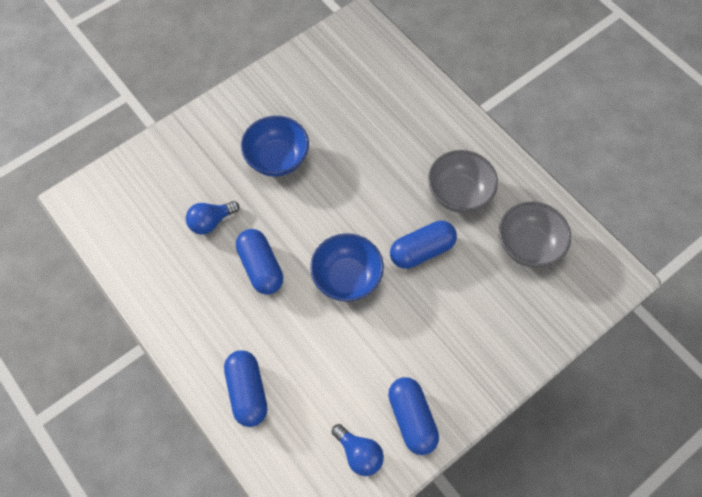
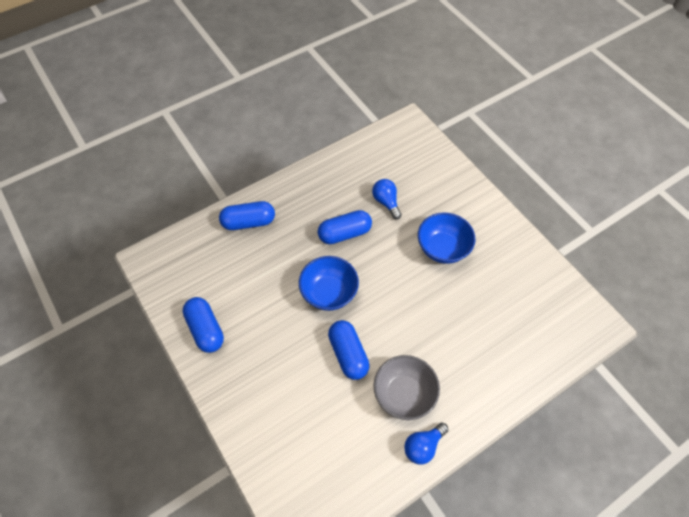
camera: 95 degrees right, 5 degrees down
blue light bulb [332,424,384,476] -> blue light bulb moved to [404,422,448,464]
blue capsule [388,377,439,455] -> blue capsule turned 75 degrees clockwise [183,297,224,353]
grey bowl [499,202,571,268] -> none

